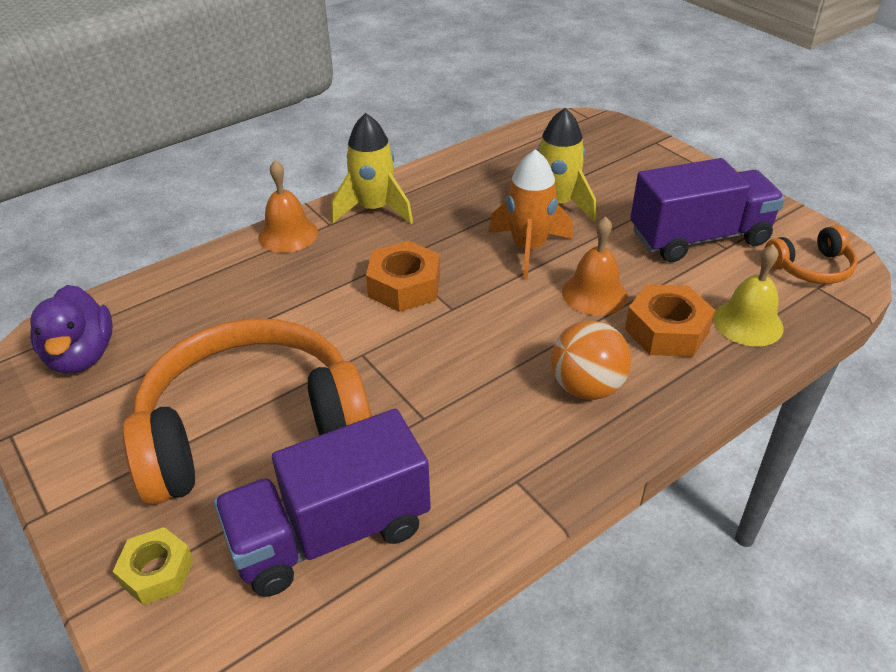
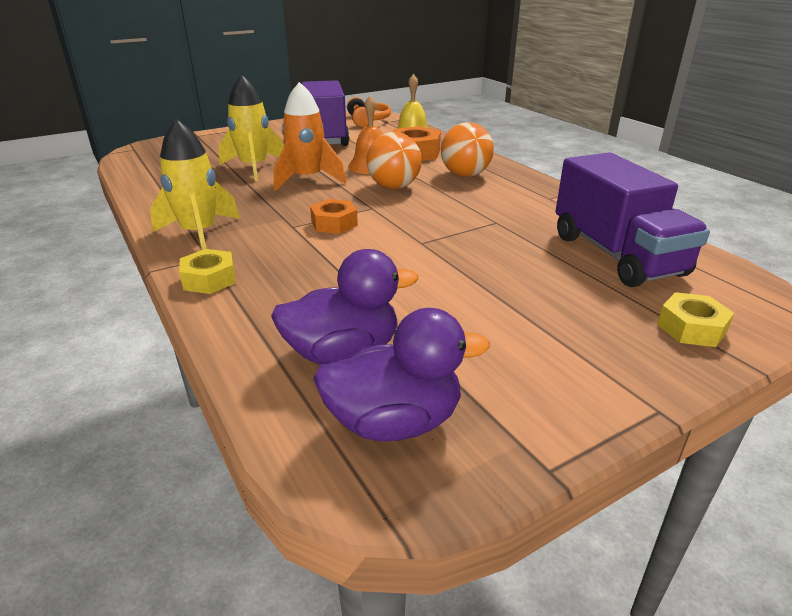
camera: 85 degrees left, 10 degrees down
orange headphones [122,319,372,505] -> none
orange bell [258,160,318,253] -> yellow nut [179,249,236,294]
orange nut [366,241,440,312] -> orange nut [310,199,358,234], size x0.66
none -> purple duck [271,249,418,365]
none -> orange ball [366,132,422,189]

